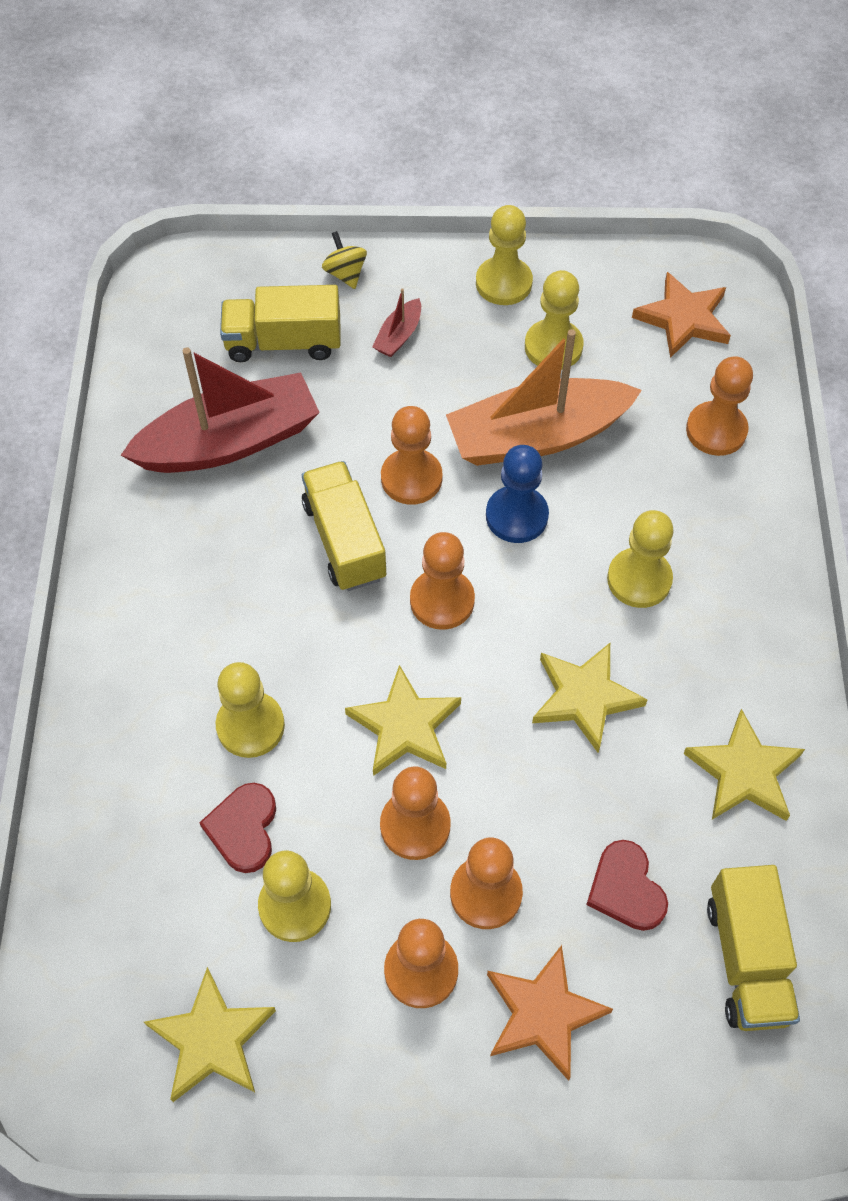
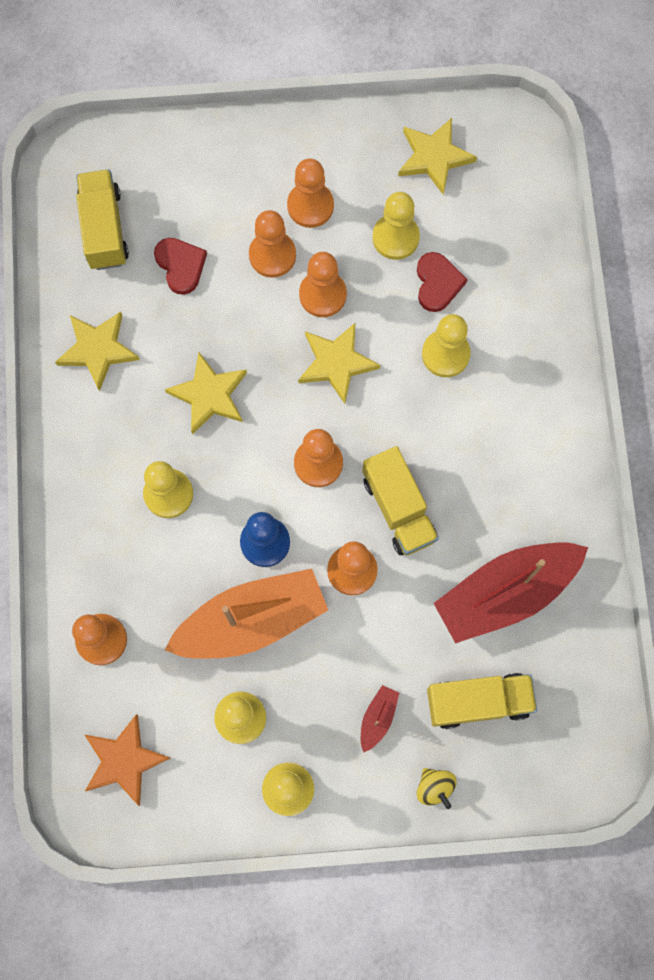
camera: 175 degrees right, 15 degrees up
orange star [487,945,613,1081] -> none

